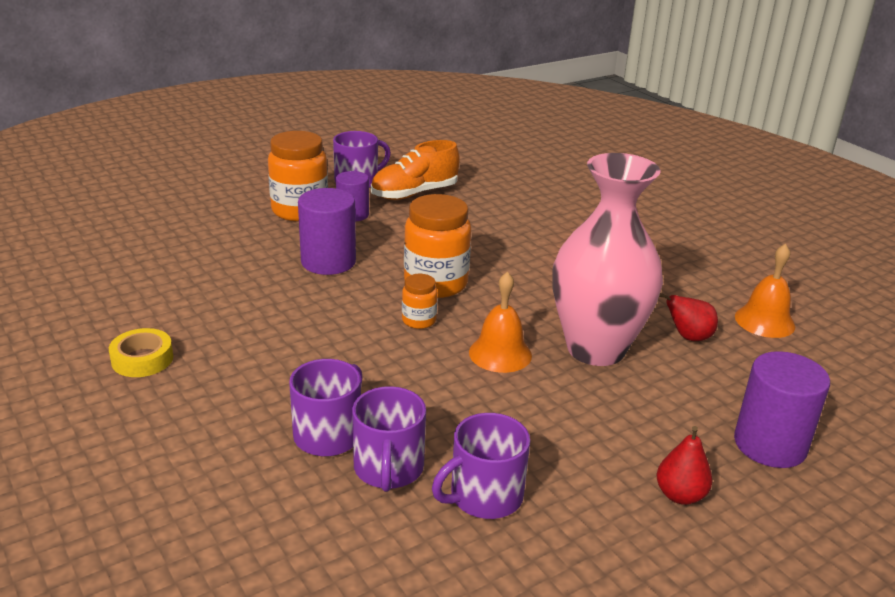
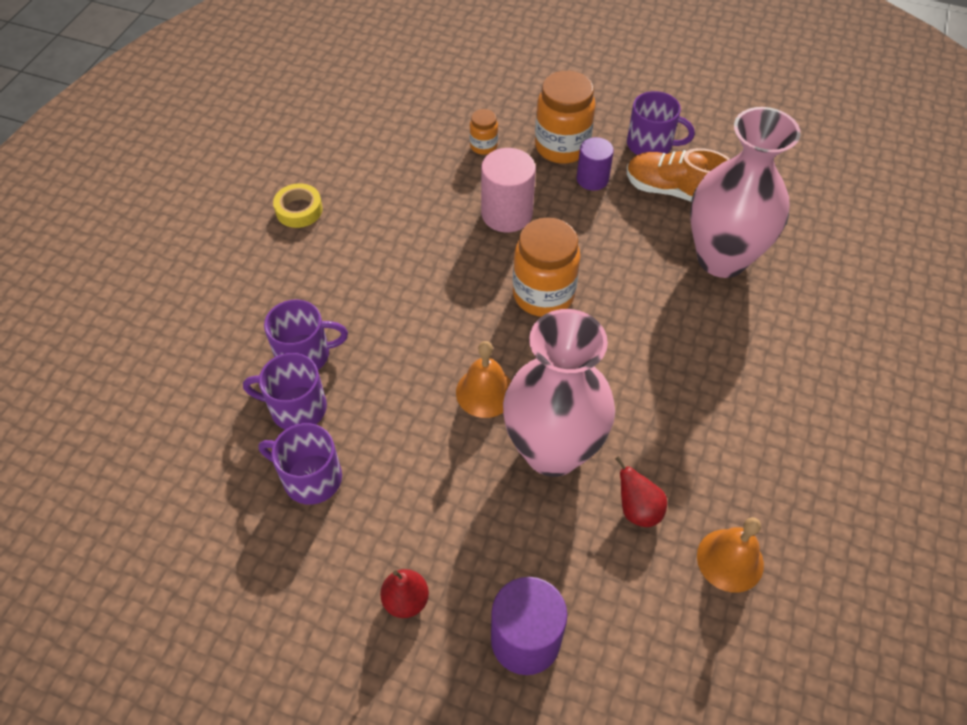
camera: 55 degrees right, 25 degrees up
purple cylinder [298,188,356,275] -> pink cylinder [481,148,536,232]
purple mug [352,386,426,492] -> purple mug turned 45 degrees clockwise [243,353,327,430]
orange jar [402,274,437,329] -> orange jar moved to [469,109,498,155]
none -> pink vase [690,107,801,278]

